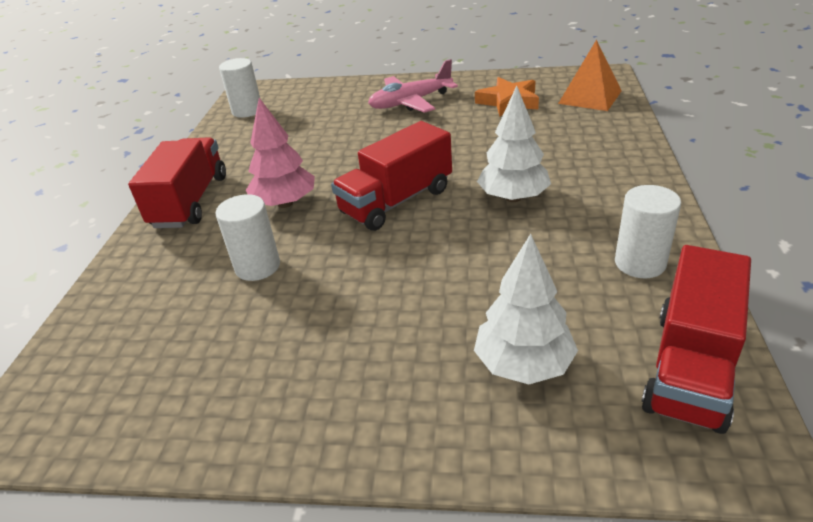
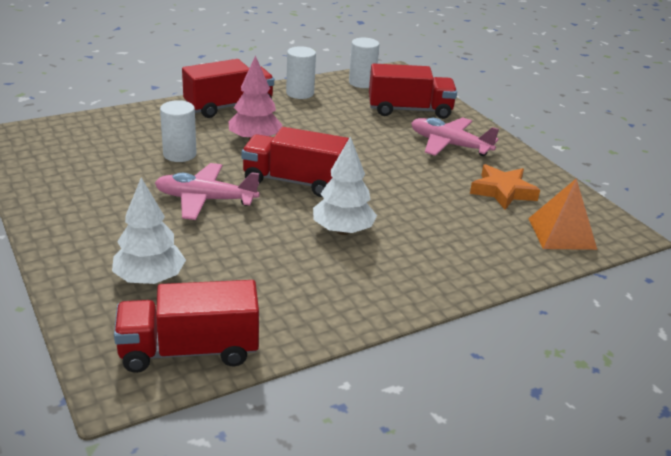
camera: 50 degrees right, 5 degrees down
white cylinder [615,185,681,278] -> white cylinder moved to [286,46,316,99]
none -> pink plane [155,163,260,220]
none -> red truck [369,63,457,119]

